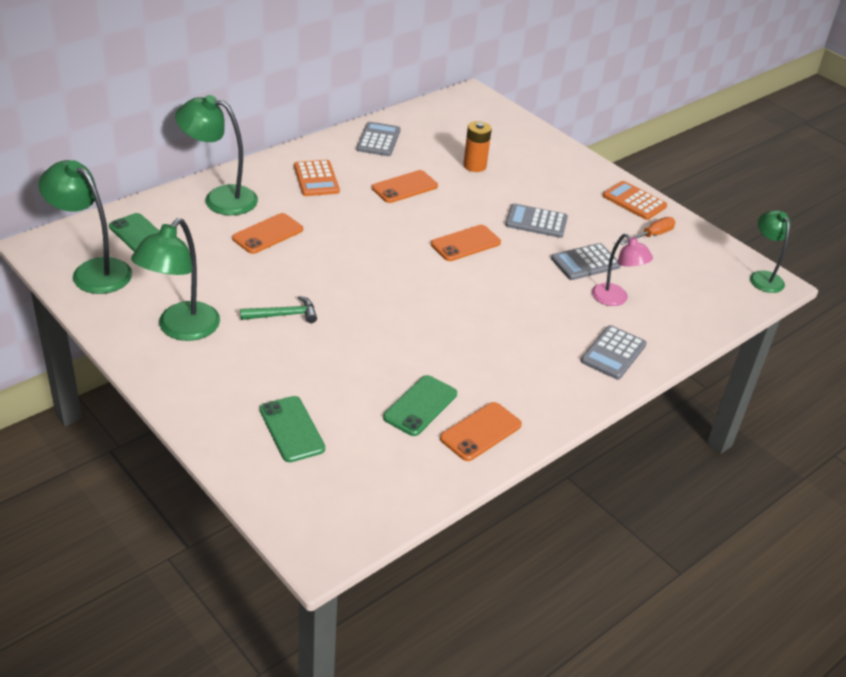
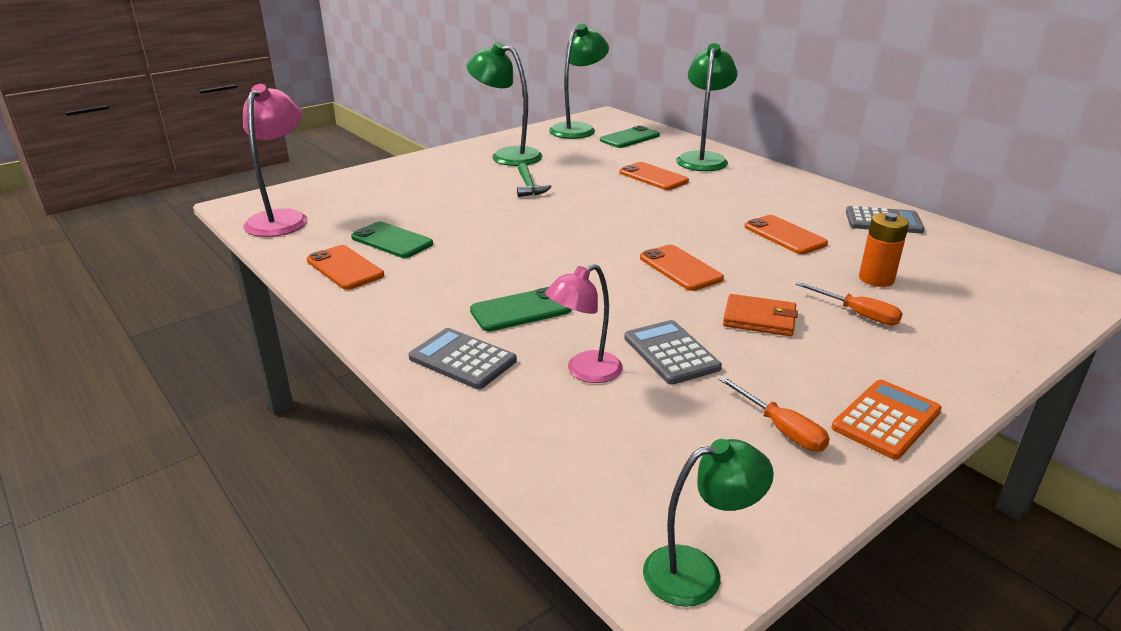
camera: 95 degrees right, 10 degrees down
green phone [260,396,325,462] -> green phone moved to [470,287,571,331]
orange calculator [294,160,340,196] -> none
grey calculator [505,203,568,238] -> orange wallet [723,294,798,336]
none -> pink lamp [243,84,308,237]
none -> orange screwdriver [795,282,903,325]

